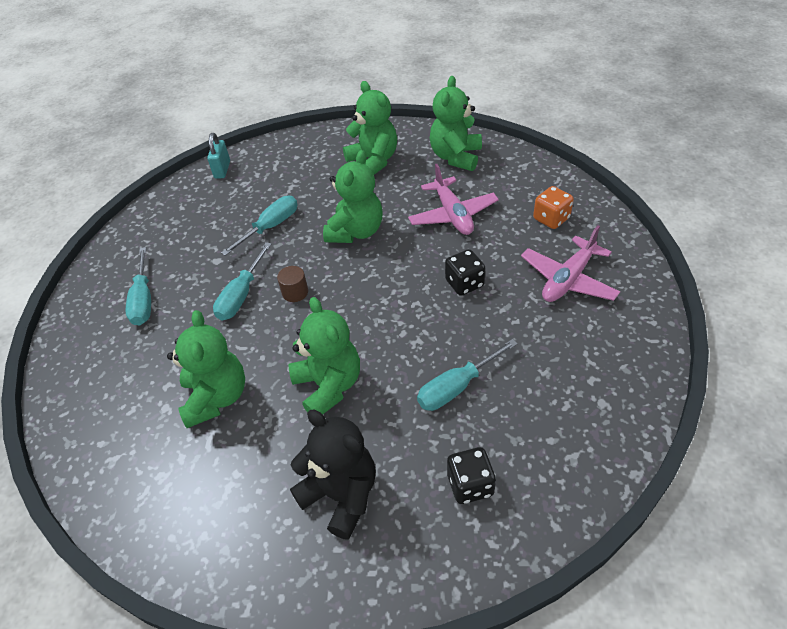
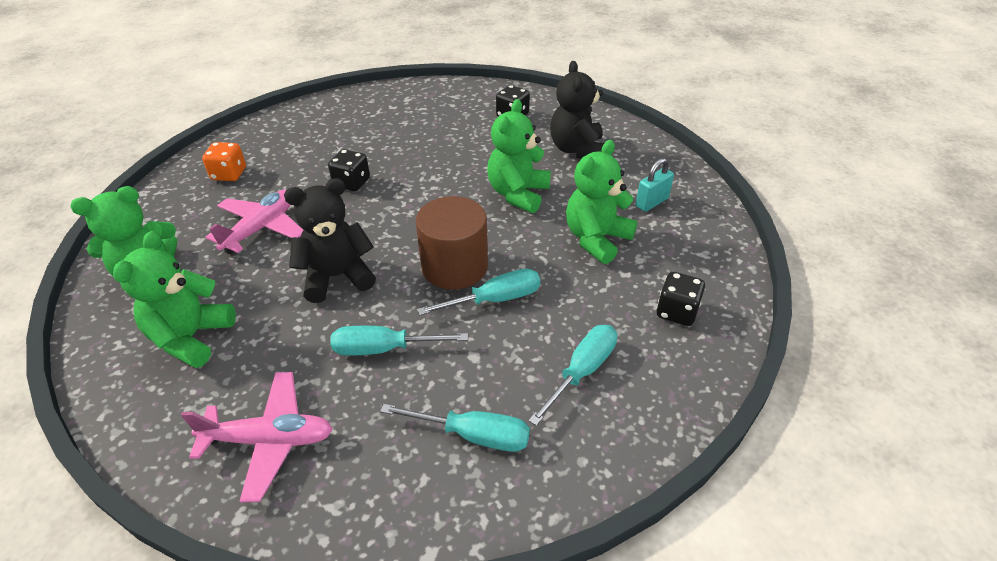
camera: 135 degrees left, 5 degrees down
turquoise padlock [207,133,230,179] -> turquoise padlock moved to [636,158,674,212]
brown cylinder [277,266,308,302] -> brown cylinder [416,196,488,290], size x2.23
green teddy bear [323,150,383,243] -> black teddy bear [284,178,376,303]
turquoise screwdriver [417,339,518,411] -> turquoise screwdriver moved to [380,404,530,452]
pink plane [521,225,620,302] -> pink plane moved to [181,372,333,502]
none -> black dice [656,272,705,326]

